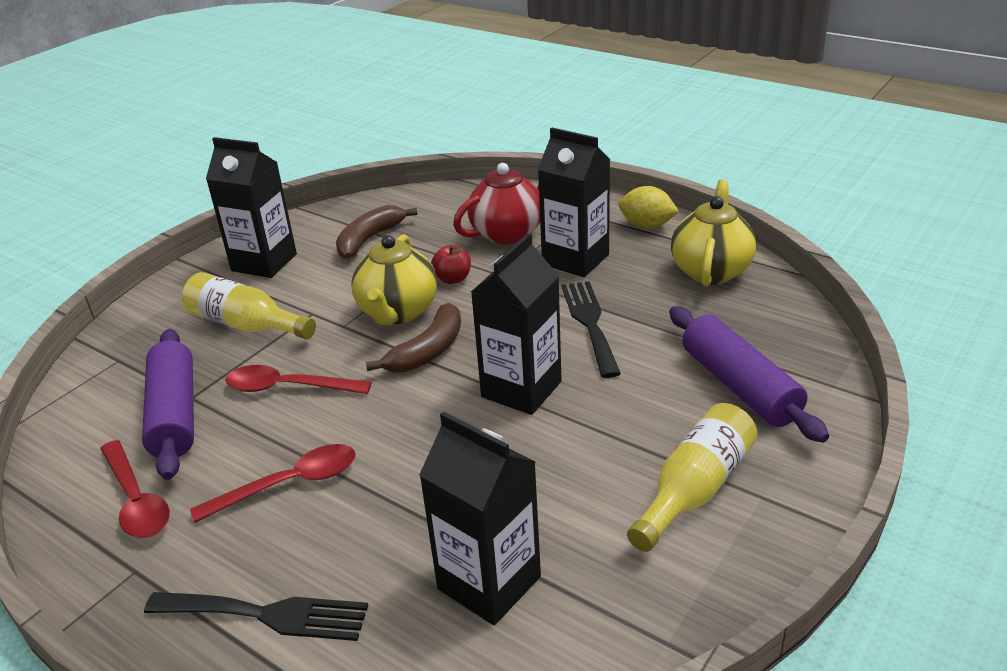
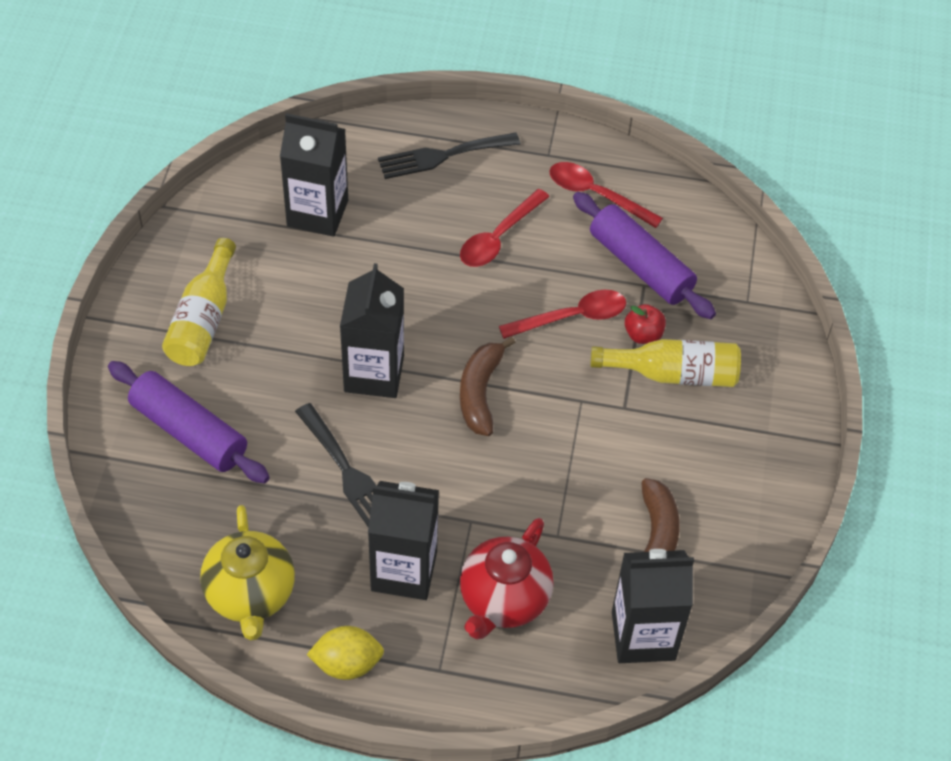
camera: 150 degrees right, 20 degrees up
black carton [206,137,297,278] -> black carton moved to [612,549,694,663]
yellow teapot [351,234,437,325] -> none
red apple [431,245,471,284] -> red apple moved to [625,304,666,344]

